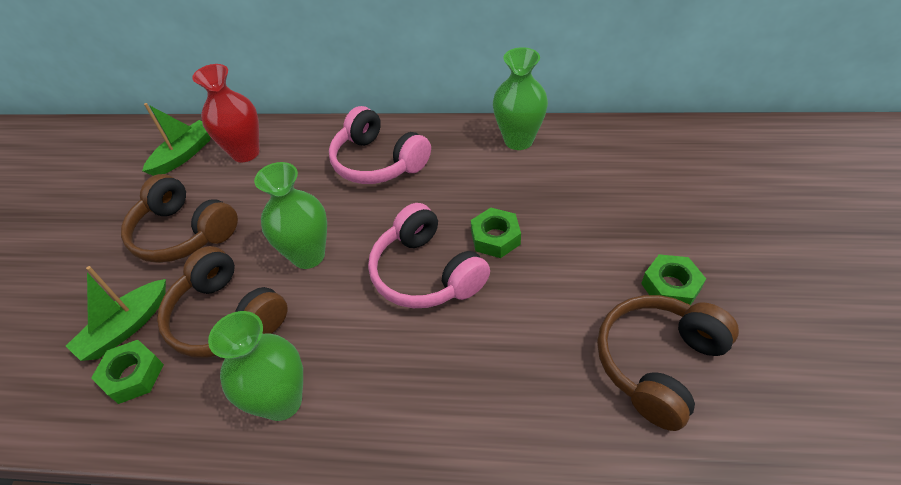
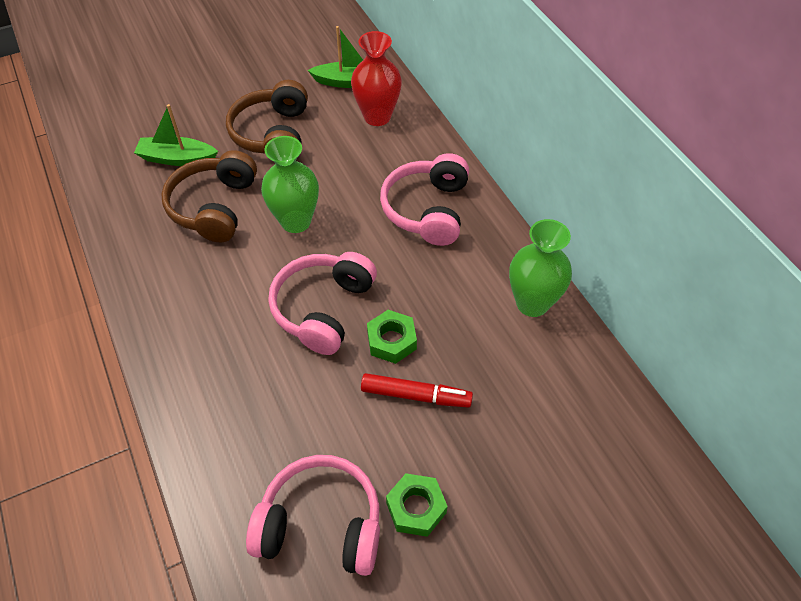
camera: 55 degrees right, 5 degrees up
green nut [91,340,164,404] -> none
green vase [208,311,303,421] -> none
brown headphones [597,295,739,431] -> pink headphones [246,455,380,576]
none -> red marker [361,373,473,408]

